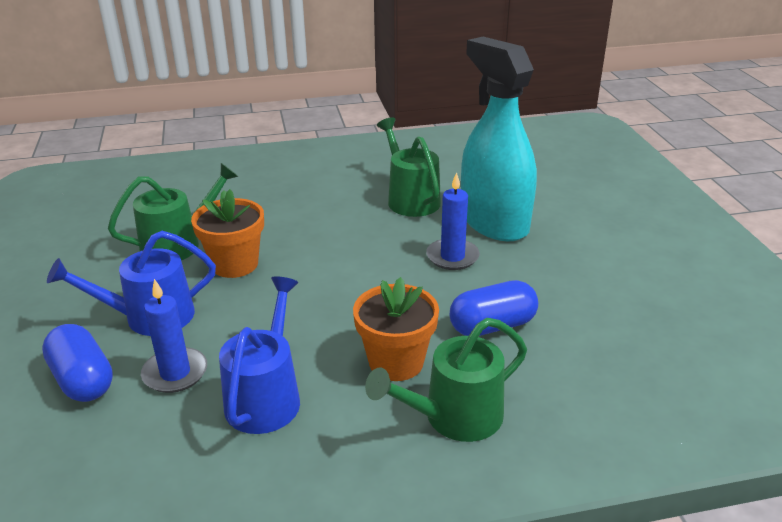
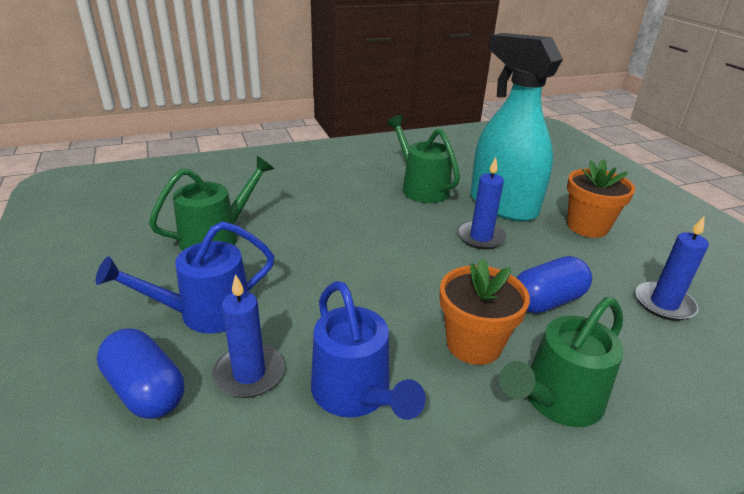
camera: 10 degrees left, 0 degrees up
orange flower pot [191,189,264,278] -> orange flower pot moved to [567,159,635,238]
blue watering can [219,276,300,434] -> blue watering can turned 150 degrees clockwise [311,281,426,420]
none -> blue candle [636,215,709,321]

